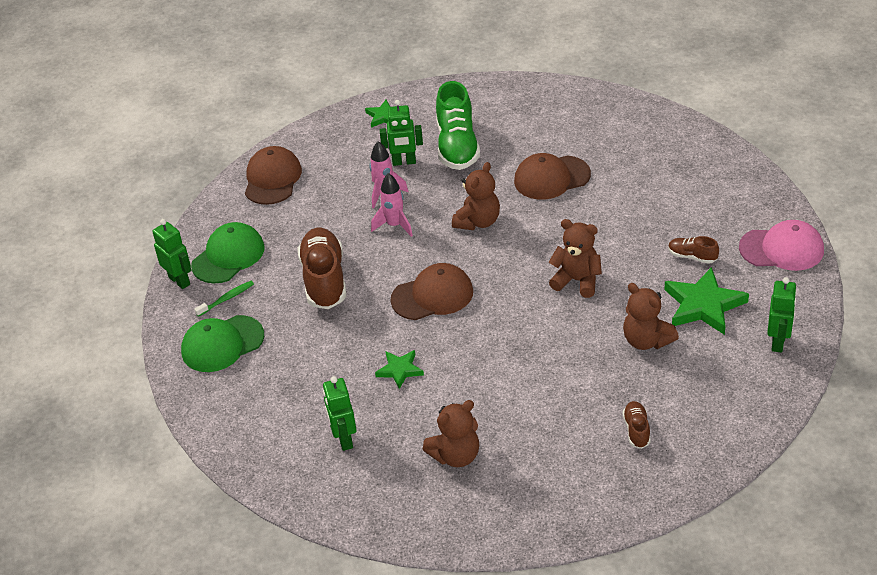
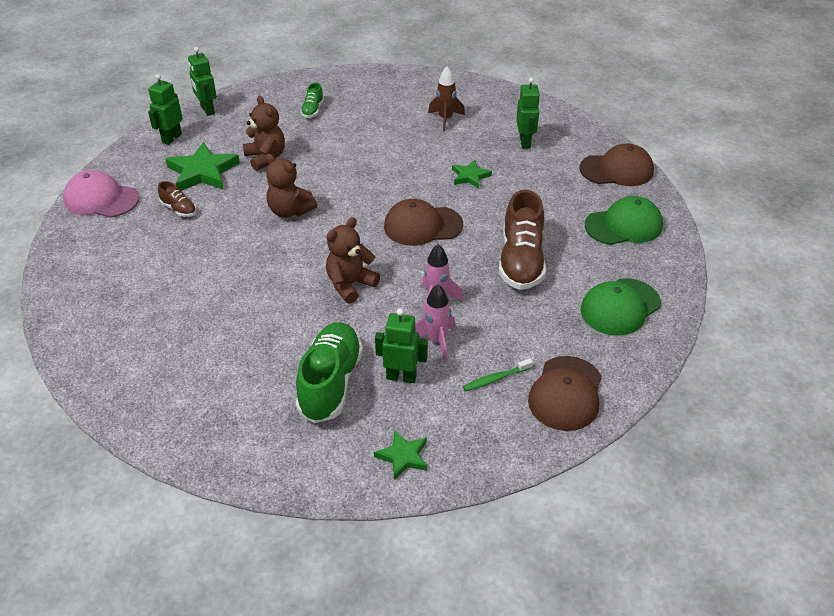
camera: 170 degrees left, 0 degrees up
green robot [152,219,191,289] -> green robot moved to [188,47,217,116]
green toothbrush [194,281,254,317] -> green toothbrush moved to [463,358,533,391]
brown teddy bear [423,400,479,467] -> brown rocket [428,66,465,131]
brown cap [514,153,591,200] -> brown cap moved to [579,144,654,186]
brown shoe [623,401,651,449] -> green shoe [300,82,324,118]

